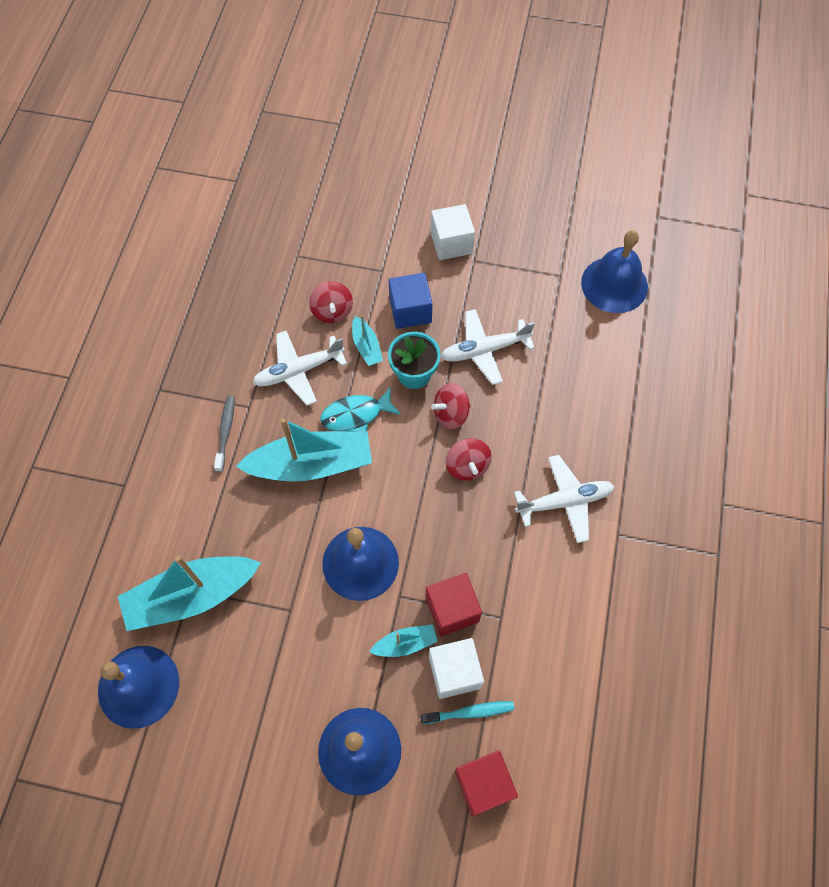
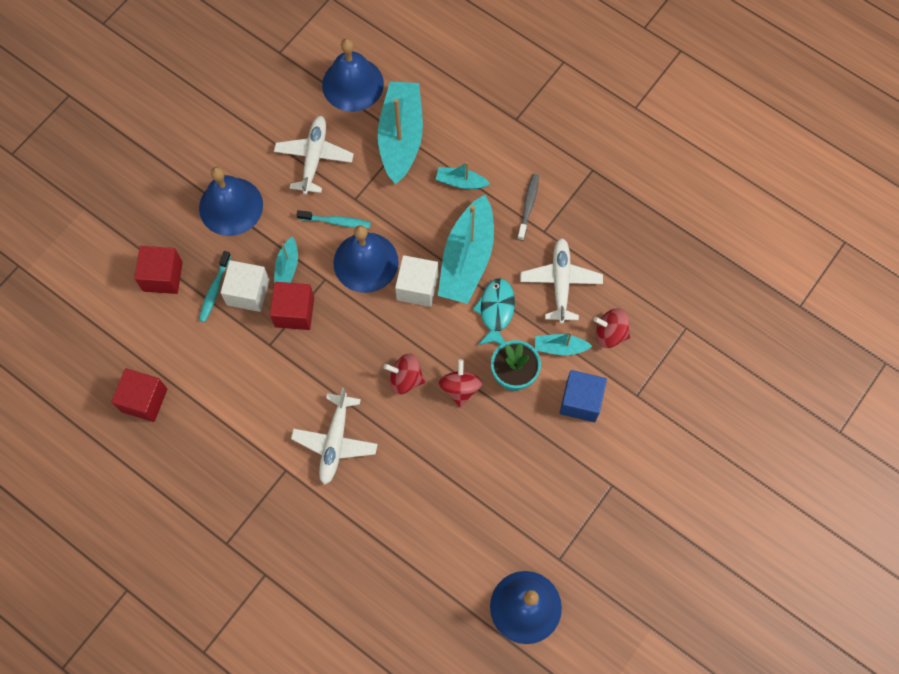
camera: 115 degrees right, 5 degrees up
grey toothbrush [214,396,234,472] -> grey toothbrush turned 105 degrees counterclockwise [517,174,539,241]
white cube [431,204,475,260] -> white cube moved to [395,255,438,307]
white plane [441,309,535,385] -> white plane moved to [274,116,354,195]
none -> red cube [111,368,168,422]
none -> turquoise toothbrush [297,210,371,228]
none -> turquoise boat [435,162,490,189]

